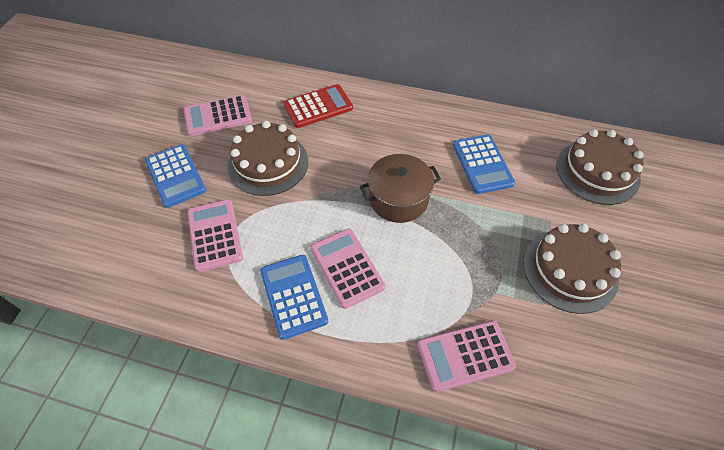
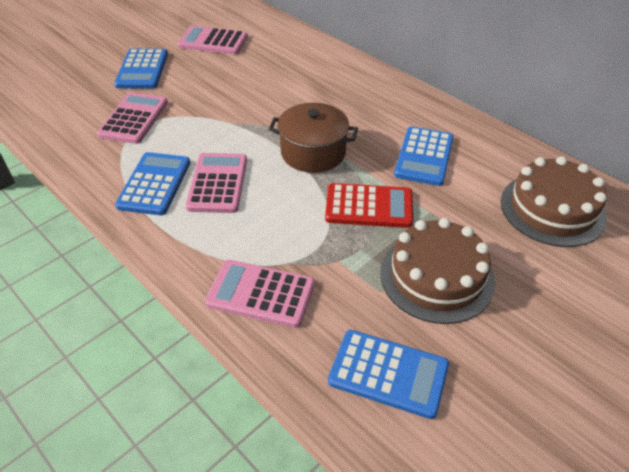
camera: 30 degrees right, 10 degrees down
brown cake [228,121,308,196] -> none
red calculator [283,84,353,128] -> red calculator moved to [325,183,413,228]
none -> blue calculator [328,330,449,419]

